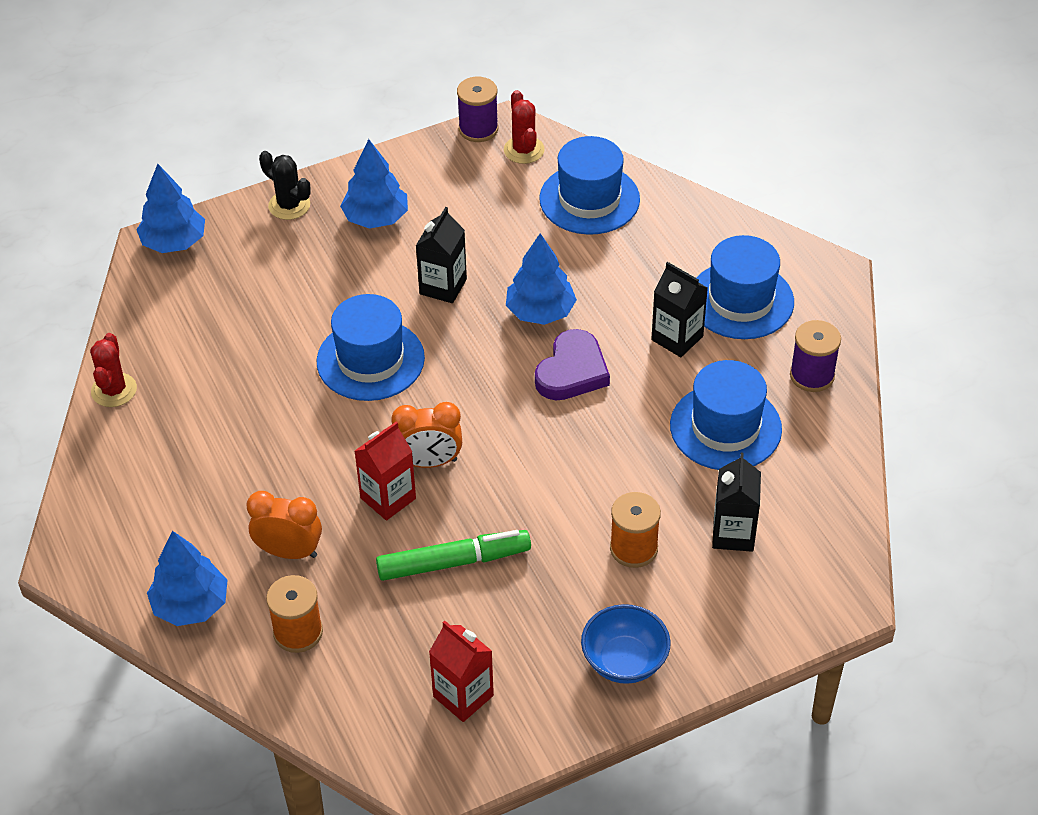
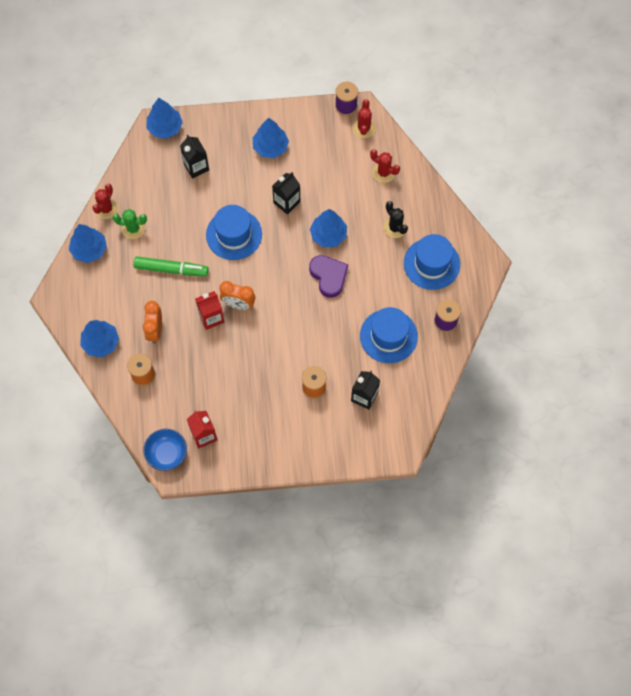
camera: 20 degrees right, 20 degrees up
orange clock [246,491,322,559] -> orange clock turned 120 degrees counterclockwise [143,301,162,344]
black cactus [259,151,311,220] -> black cactus moved to [384,201,408,238]
green marker [376,530,531,581] -> green marker moved to [133,256,209,277]
purple heart [535,329,610,400] -> purple heart turned 75 degrees counterclockwise [309,255,348,298]
blue hat [539,136,640,235] -> red cactus [370,149,400,183]
blue bowl [581,604,671,684] -> blue bowl moved to [143,429,187,471]
black carton [651,262,708,357] -> black carton moved to [180,135,209,178]
none -> blue tree [69,224,107,263]
none -> green cactus [113,209,147,239]

